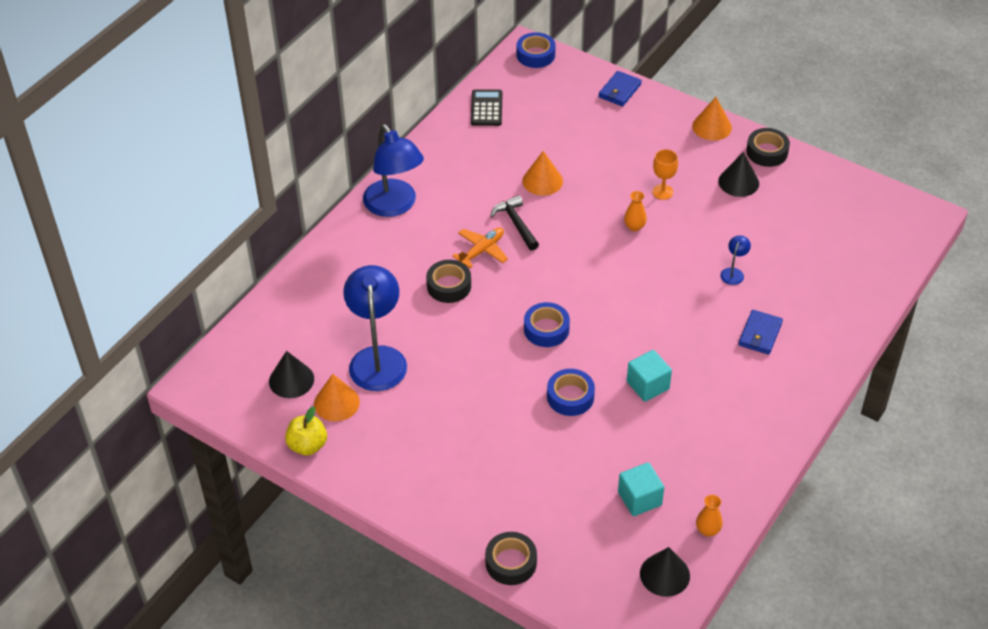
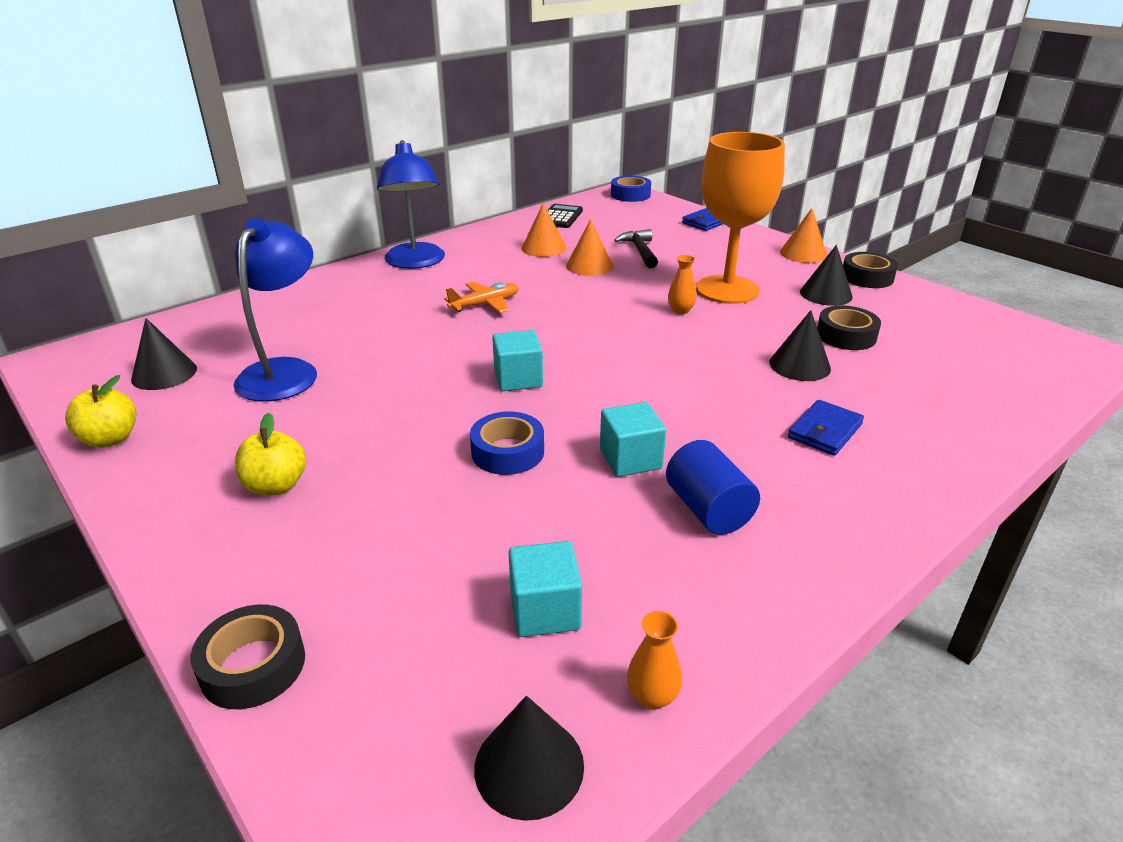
camera: 15 degrees right, 15 degrees down
orange cone [314,374,360,422] -> orange cone moved to [521,203,566,257]
black tape [426,260,471,303] -> black tape moved to [817,305,881,350]
black hammer [490,195,539,250] -> black hammer moved to [614,229,658,268]
blue tape [524,302,570,347] -> turquoise cube [492,330,543,391]
orange goblet [652,149,678,200] -> orange goblet [696,132,785,304], size x2.43
blue lamp [720,235,751,285] -> black cone [769,310,831,381]
none -> yellow apple [235,413,306,496]
none -> blue cylinder [666,440,760,535]

